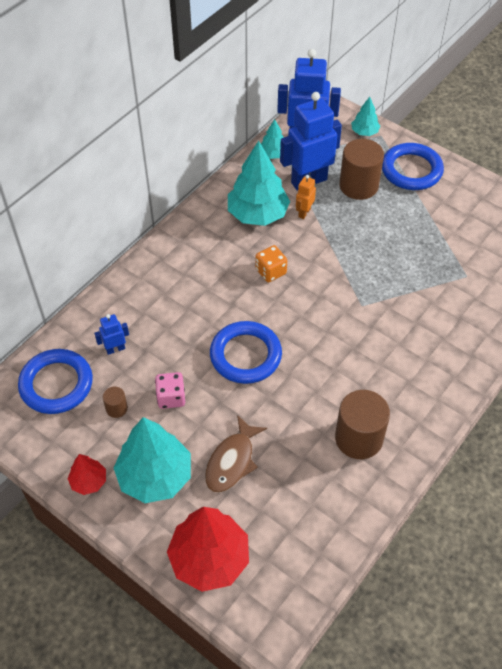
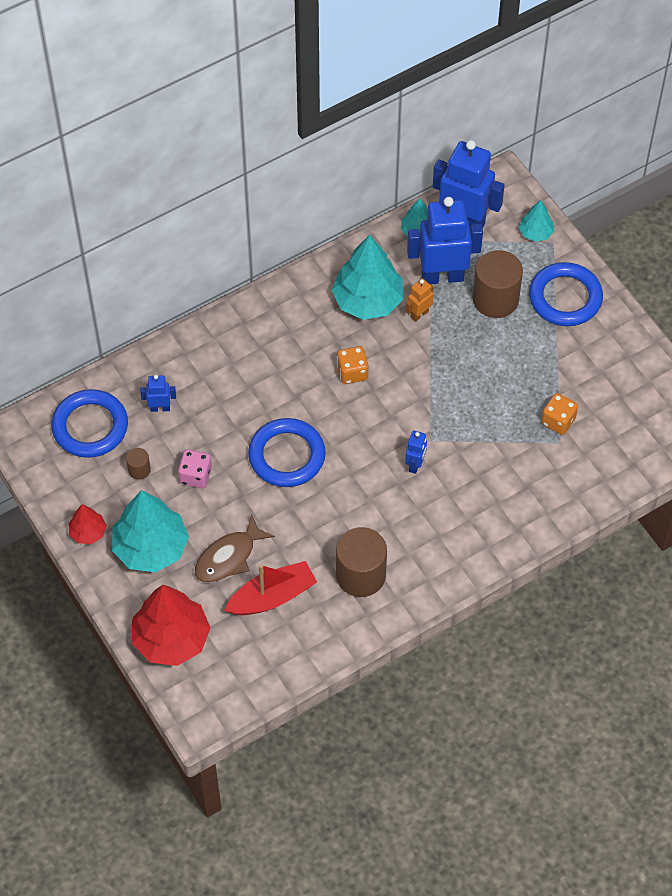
camera: 20 degrees right, 5 degrees up
none -> red boat [224,561,317,615]
none -> blue robot [405,431,427,474]
none -> orange dice [541,393,578,435]

